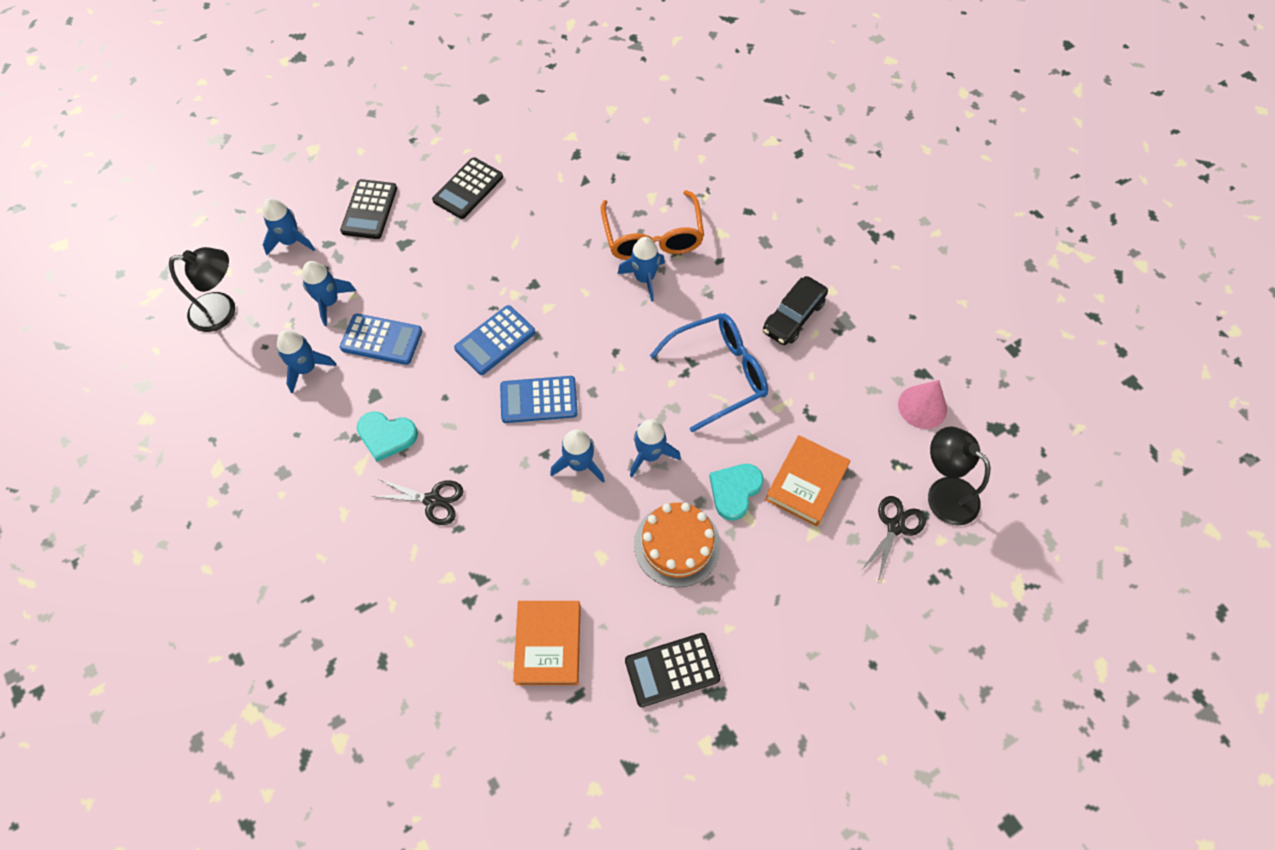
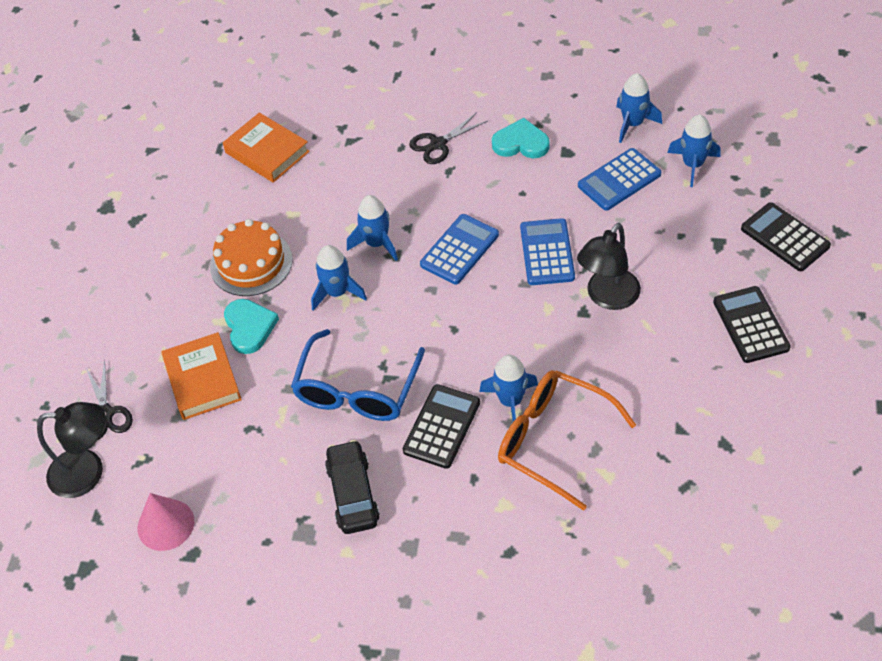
camera: 135 degrees right, 10 degrees down
black lamp [169,247,235,332] -> black lamp moved to [577,223,641,310]
blue rocket [263,198,315,255] -> none
turquoise heart [357,412,418,462] -> turquoise heart turned 45 degrees clockwise [492,118,550,158]
black calculator [625,633,721,707] -> black calculator moved to [403,384,480,469]

